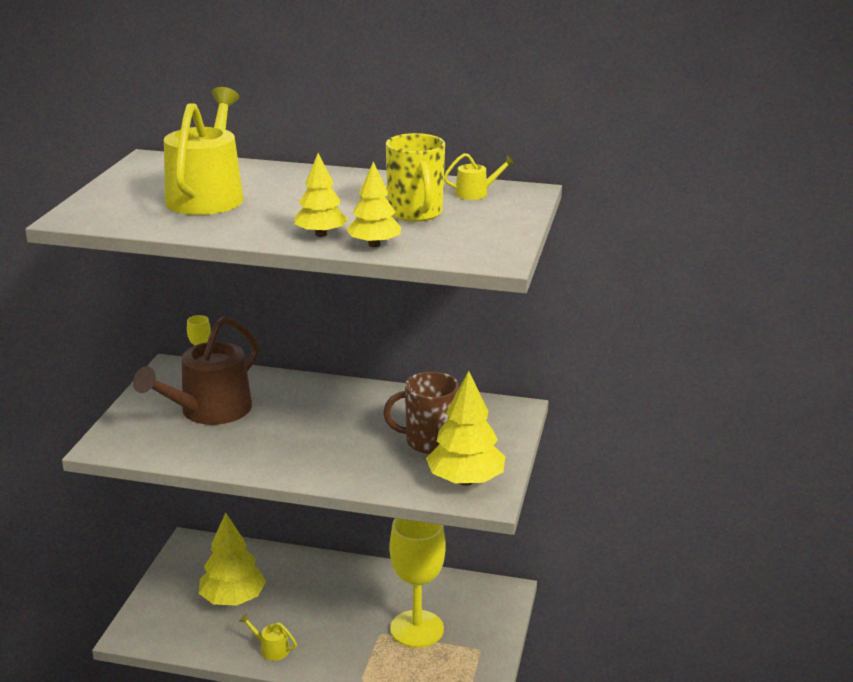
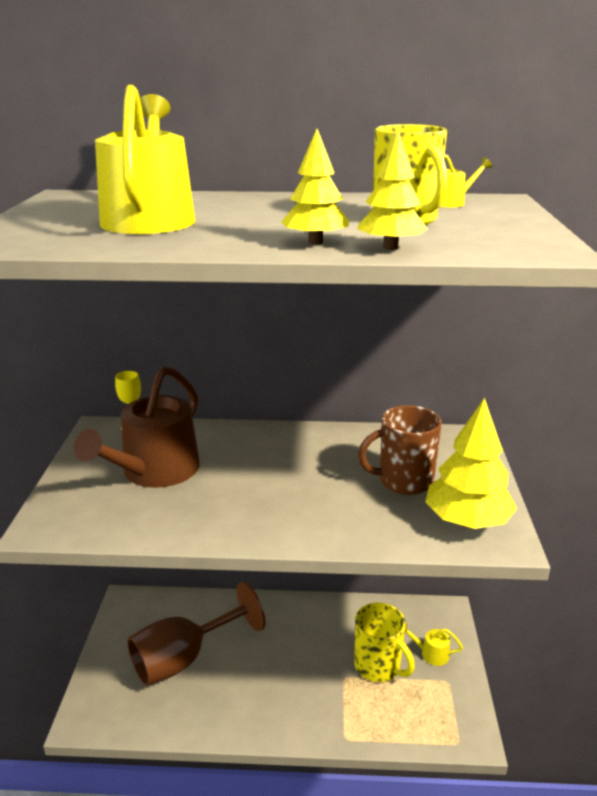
camera: 10 degrees left, 0 degrees up
yellow tree [199,513,266,606] -> brown goblet [127,582,265,686]
yellow watering can [240,614,297,661] -> yellow watering can moved to [405,624,463,666]
yellow goblet [389,518,446,648] -> yellow mug [354,603,415,682]

